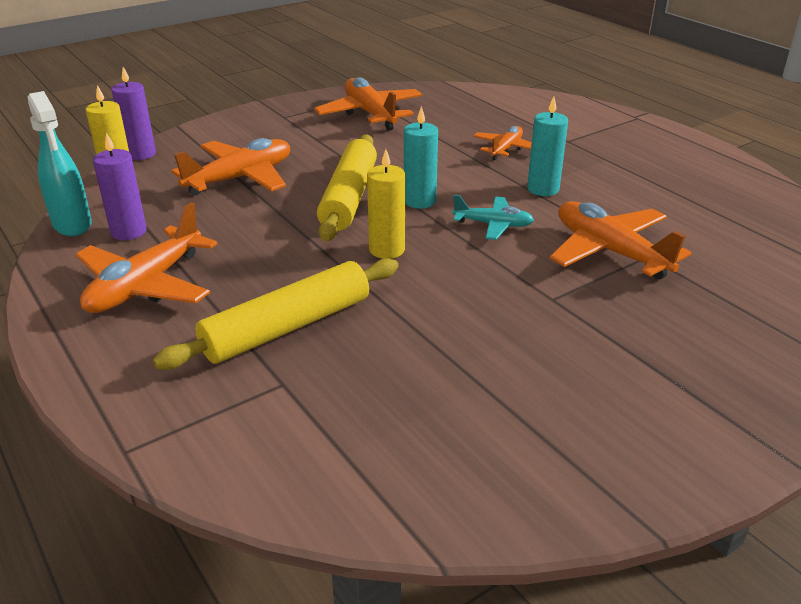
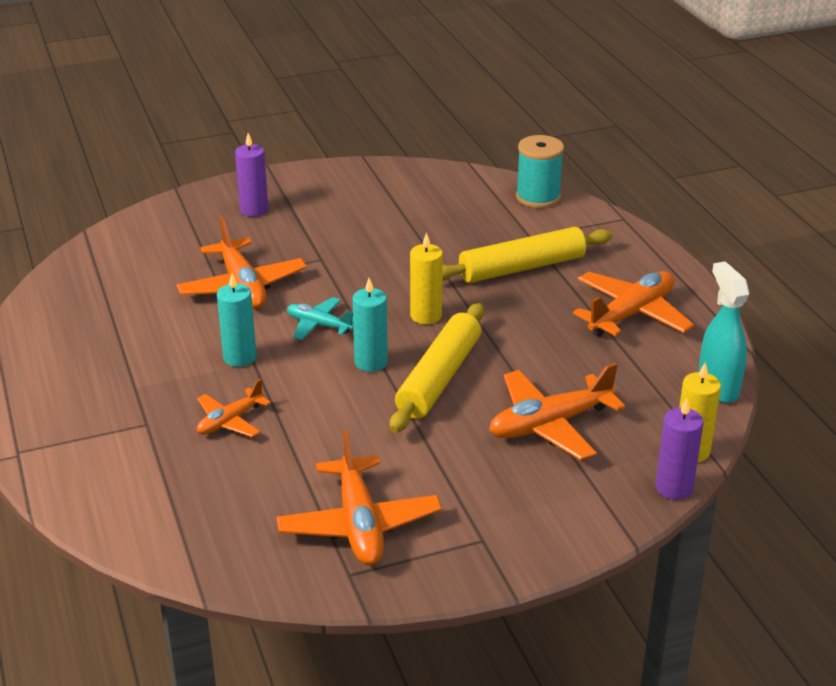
camera: 165 degrees left, 0 degrees up
purple candle [93,133,147,240] -> purple candle moved to [235,133,268,217]
none -> turquoise spool [516,135,564,208]

